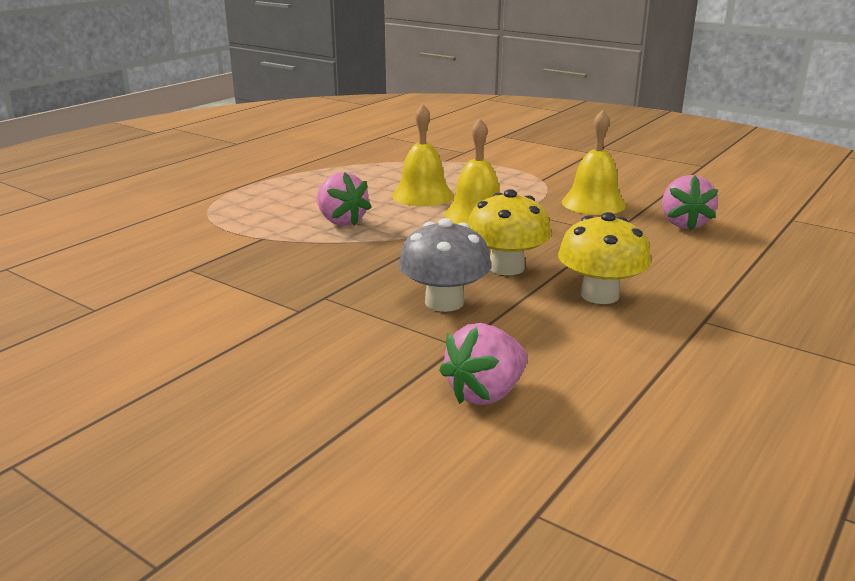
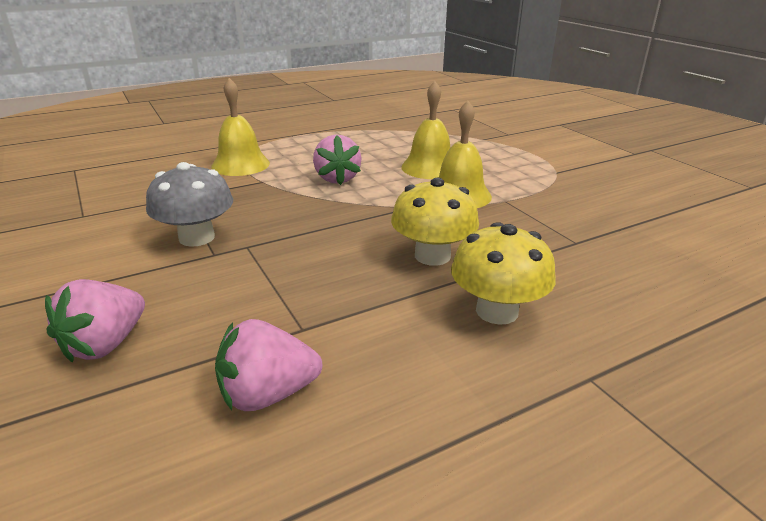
camera: 25 degrees right, 5 degrees up
grey mushroom [399,218,491,312] -> grey mushroom moved to [146,162,233,247]
yellow bell [562,110,626,215] -> yellow bell moved to [211,78,270,176]
pink strawberry [662,175,718,231] -> pink strawberry moved to [45,279,145,362]

